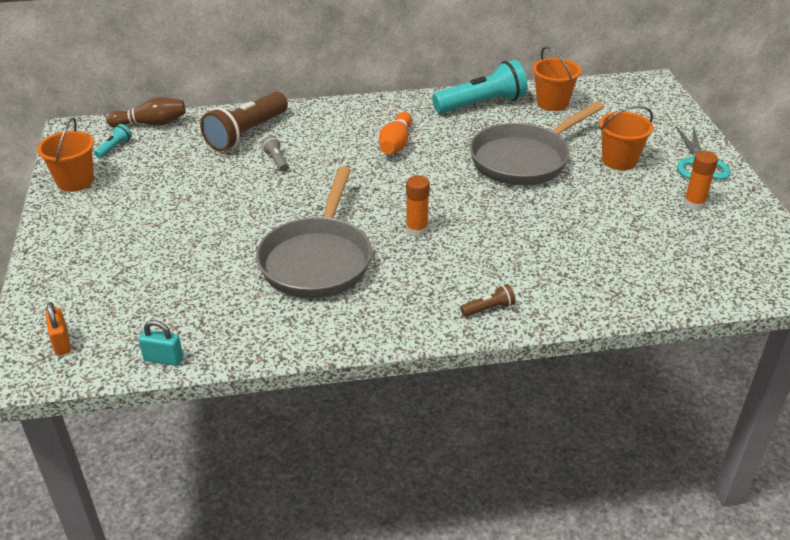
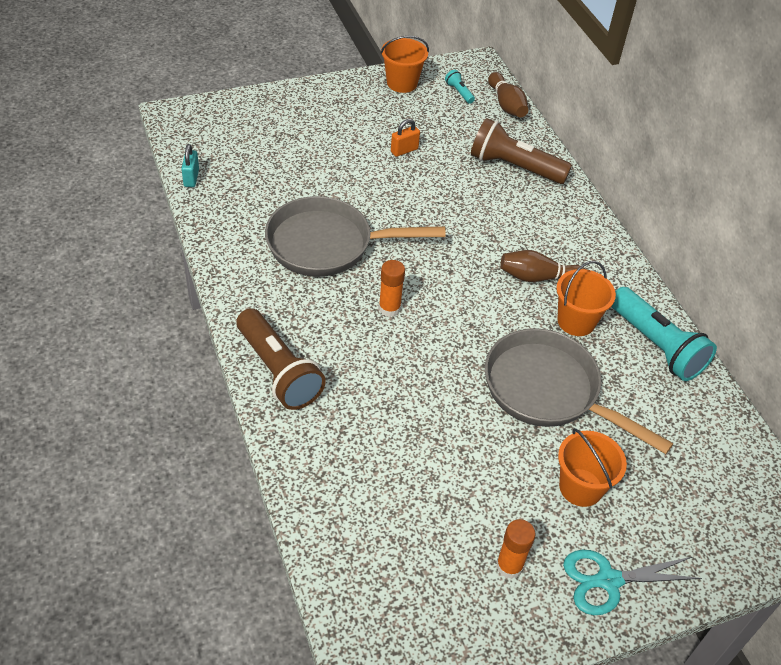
camera: 75 degrees right, 10 degrees up
orange padlock [46,302,71,356] -> orange padlock moved to [391,119,420,157]
turquoise flashlight [94,124,132,159] -> turquoise flashlight turned 135 degrees counterclockwise [445,70,475,104]
grey flashlight [262,136,288,172] -> none
orange bowling pin [379,112,412,154] -> brown bowling pin [500,250,585,282]
brown flashlight [460,284,516,317] -> brown flashlight [236,308,326,410], size x2.31
orange bucket [533,47,581,111] -> orange bucket moved to [556,261,616,336]

